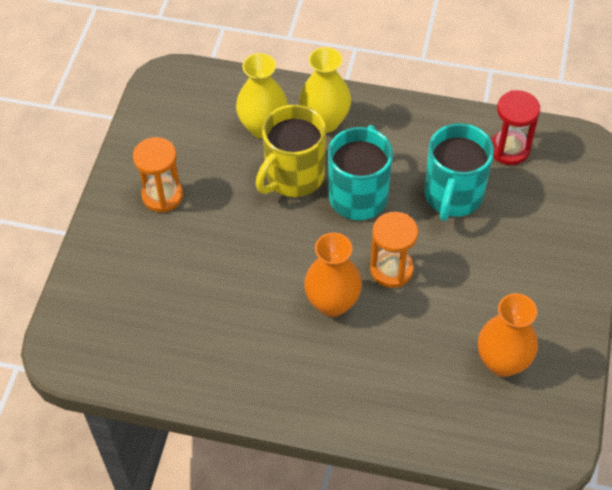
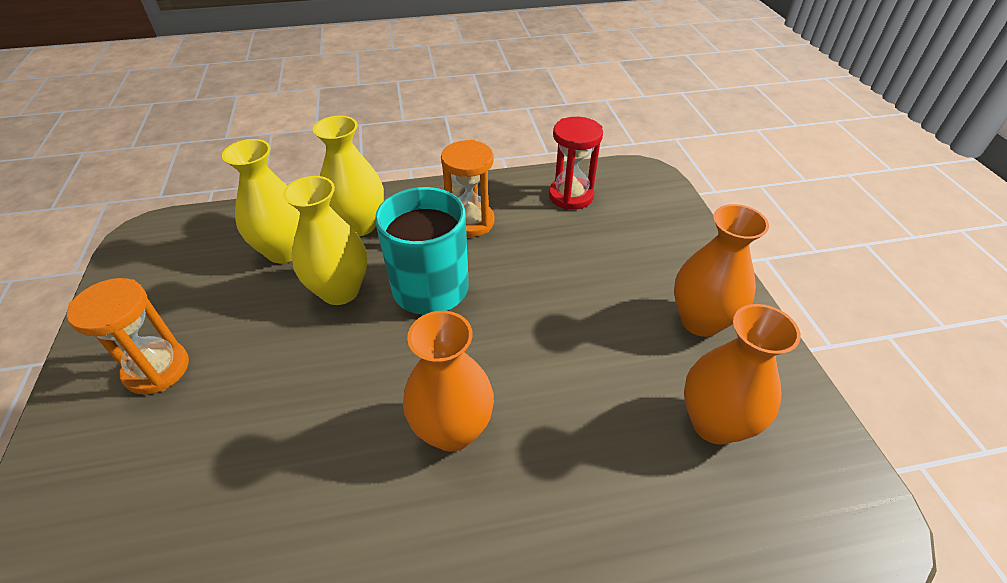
camera: 25 degrees left, 10 degrees down
yellow mug [256,104,326,197] -> yellow vase [283,176,367,305]
orange hourglass [370,212,418,288] -> orange hourglass moved to [441,140,495,237]
turquoise mug [425,123,494,221] -> none
none -> orange vase [674,204,769,337]

